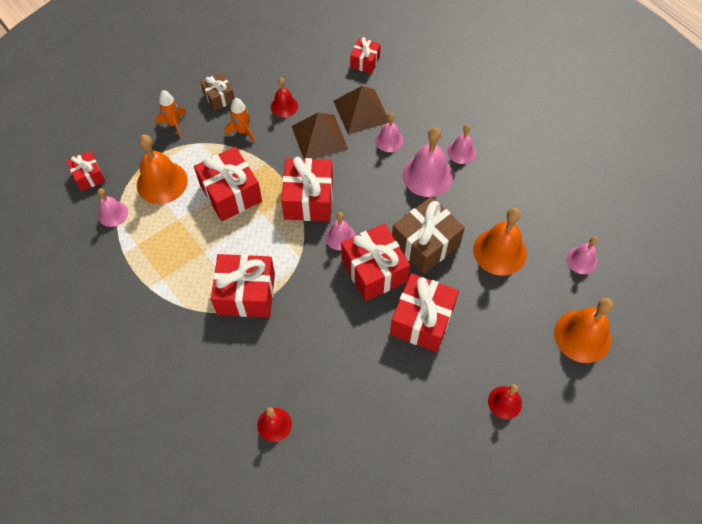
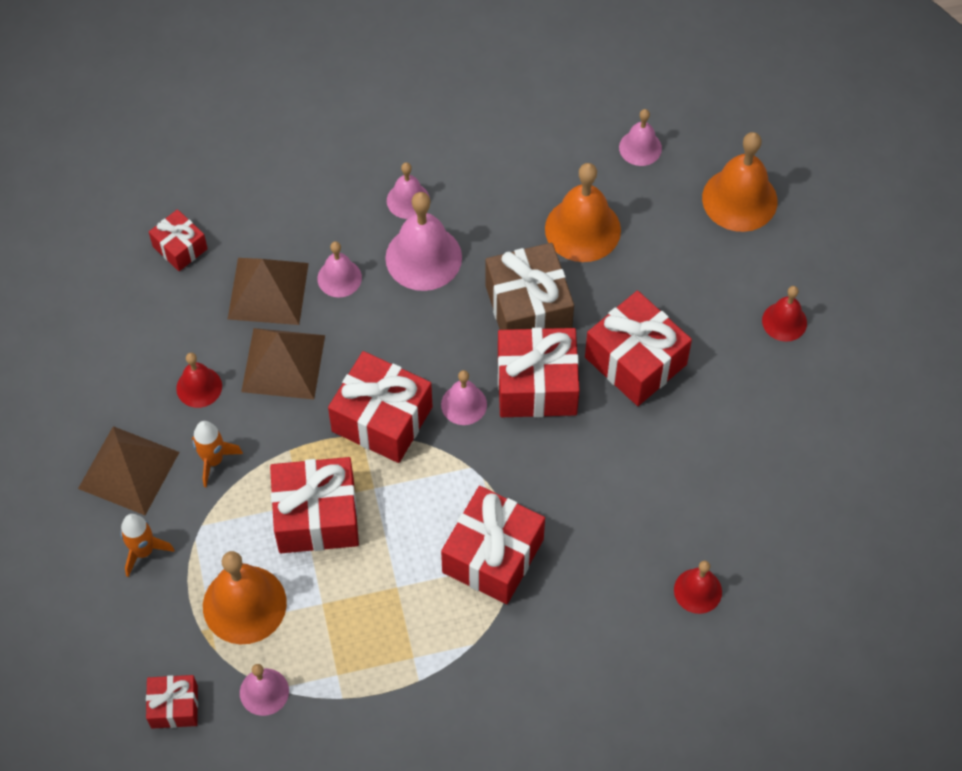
camera: 65 degrees left, 0 degrees up
brown gift [201,73,235,111] -> brown pyramid [78,426,179,515]

